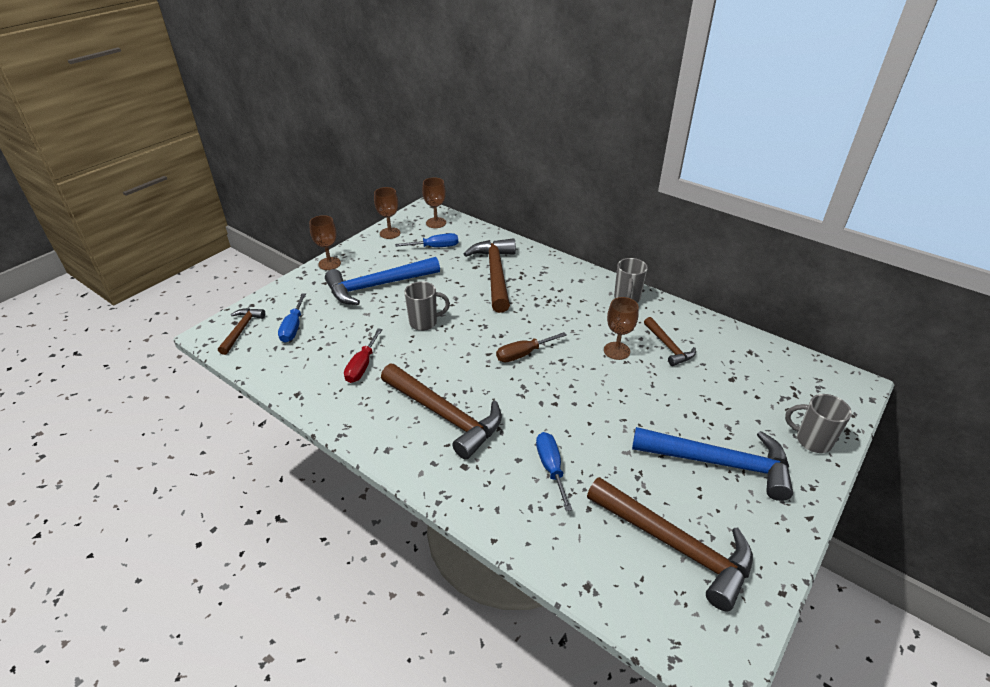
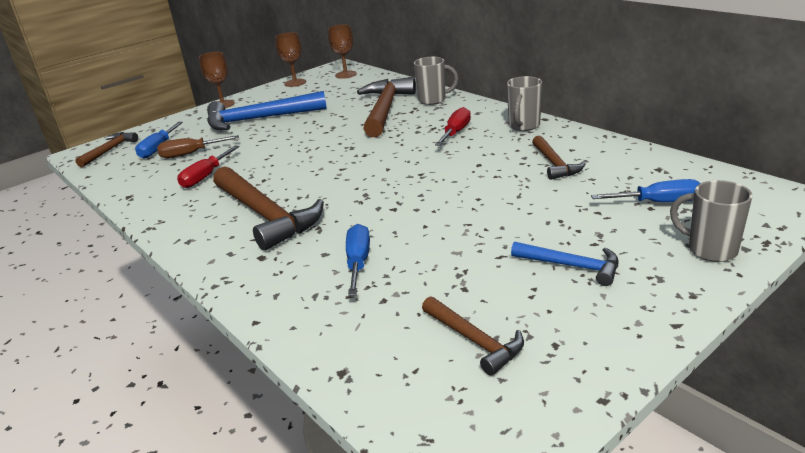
camera: 15 degrees right, 10 degrees down
blue screwdriver [395,233,458,247] -> blue screwdriver moved to [591,179,701,202]
grey mug [404,281,450,331] -> grey mug moved to [414,57,458,105]
brown screwdriver [496,332,567,362] -> brown screwdriver moved to [157,135,239,158]
brown hammer [587,477,753,611] -> brown hammer [422,297,524,376], size x0.54
brown goblet [604,297,639,360] -> none
blue hammer [632,427,793,501] -> blue hammer [511,241,619,286], size x0.54
none -> red screwdriver [435,107,471,146]

